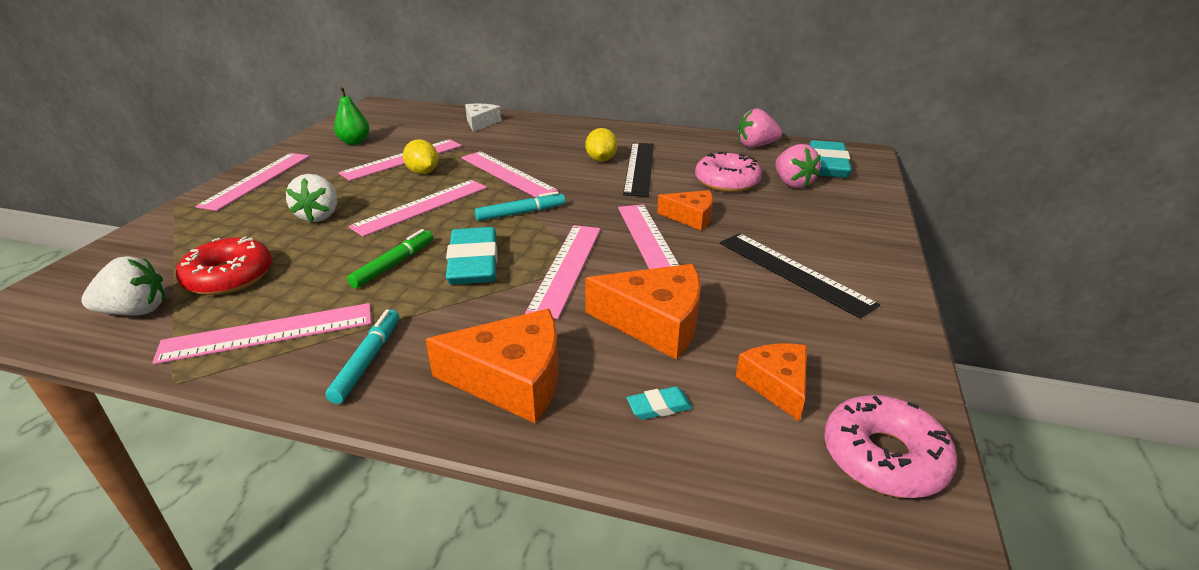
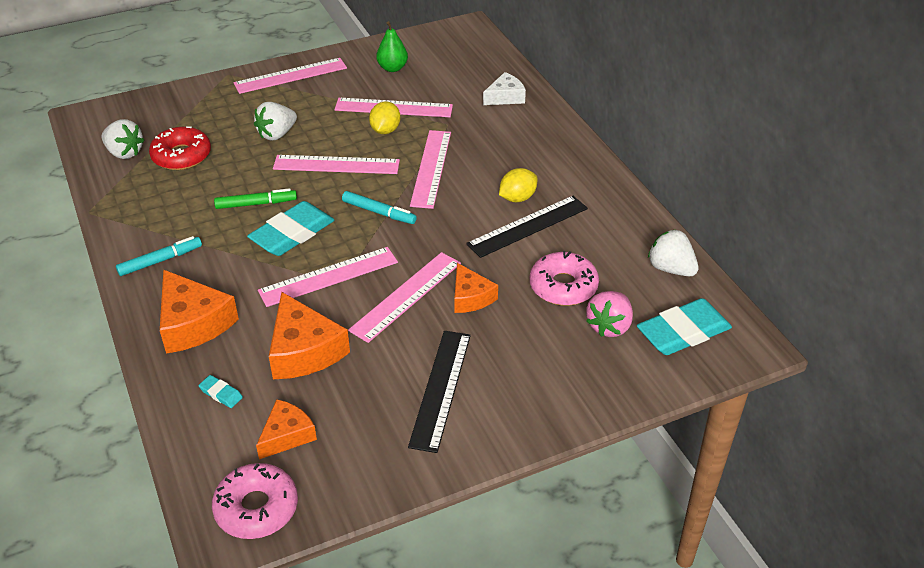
camera: 50 degrees right, 10 degrees up
pink ruler [152,303,371,364] -> none
pink strawberry [738,108,782,148] -> white strawberry [648,229,699,276]

